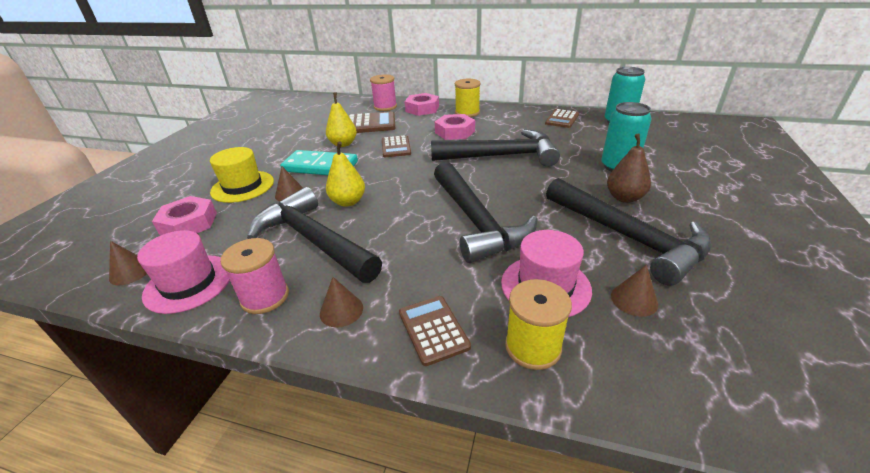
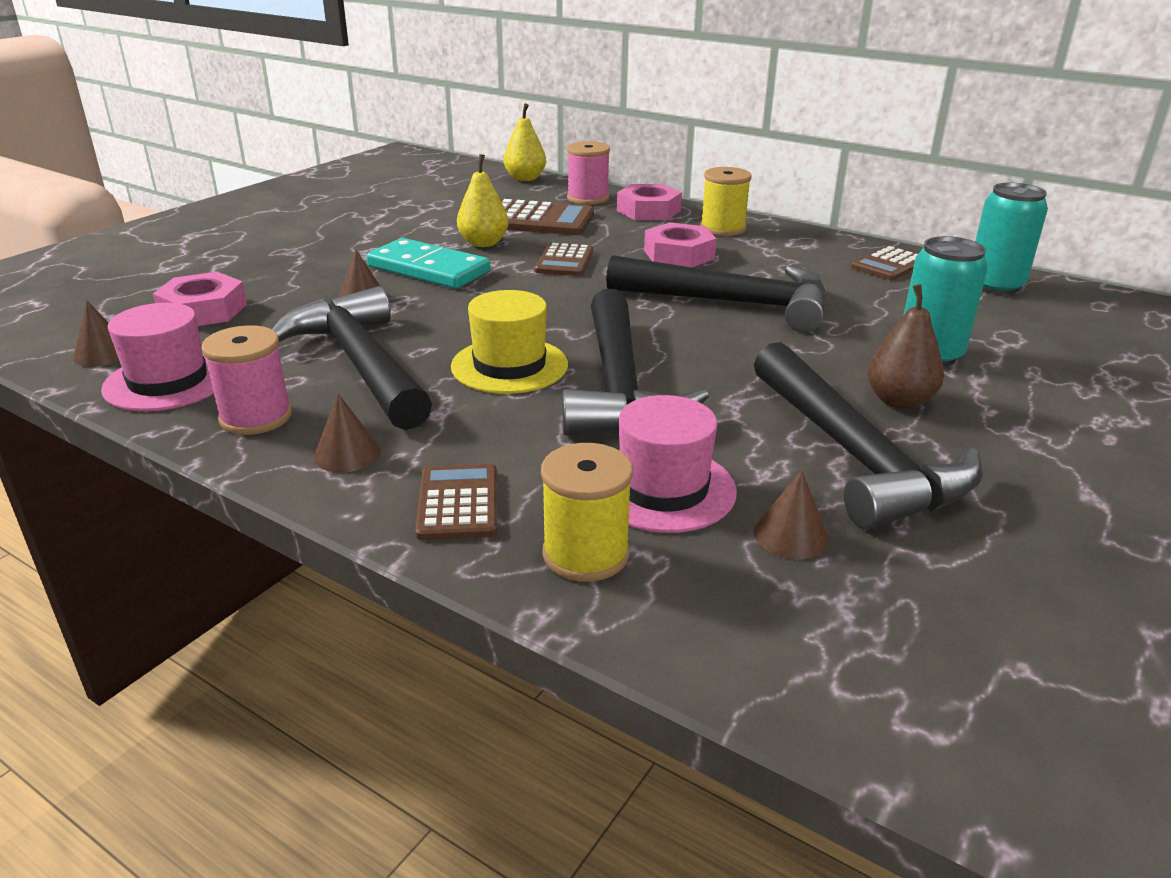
camera: 15 degrees right, 5 degrees down
yellow hat [210,147,274,203] -> yellow hat moved to [451,290,568,394]
yellow pear [326,141,365,207] -> yellow pear moved to [504,104,546,181]

